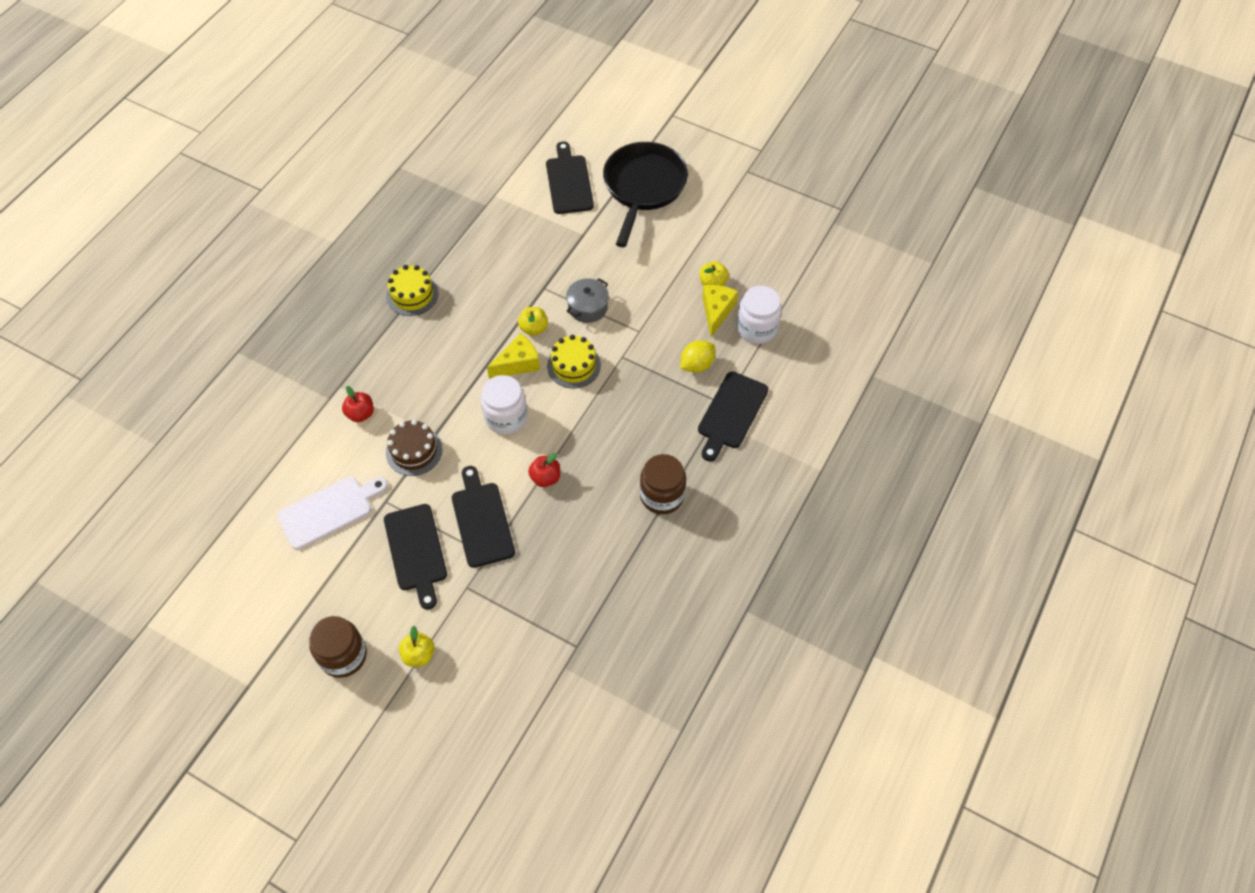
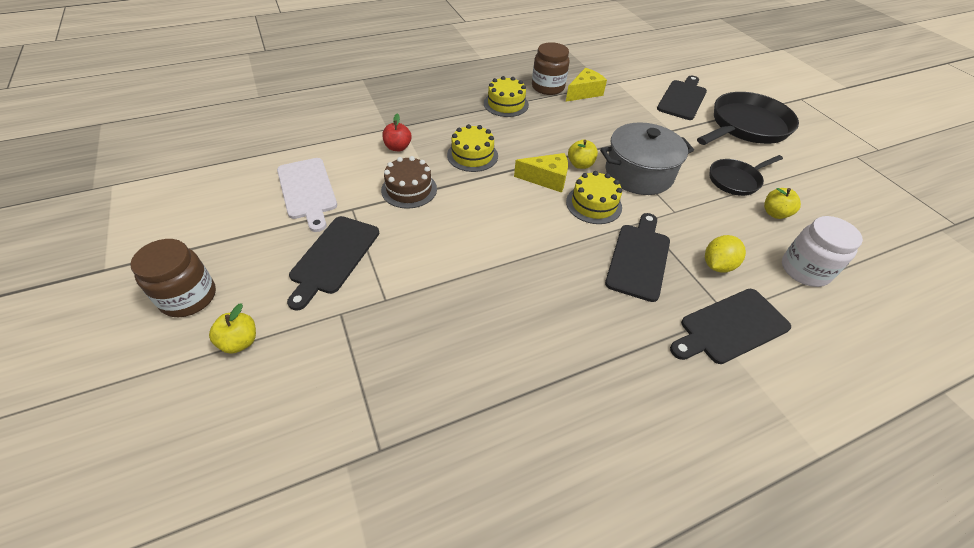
camera: 35 degrees right, 10 degrees down
white cutting board [277,477,388,550] -> white cutting board turned 60 degrees clockwise [277,158,337,232]
black cutting board [452,466,515,568] -> black cutting board moved to [605,213,670,302]
white jar [481,375,527,434] -> none
red apple [528,453,560,487] -> none
grey pot [566,278,609,323] -> grey pot [600,122,694,195], size x1.73
brown jar [640,454,686,514] -> brown jar moved to [532,42,570,95]
yellow lemon [680,340,715,373] -> yellow lemon turned 45 degrees counterclockwise [705,235,746,273]
yellow cheese [702,285,738,337] -> yellow cheese moved to [566,68,607,102]
none -> yellow cake [447,124,498,172]
none -> black pan [709,155,783,196]

